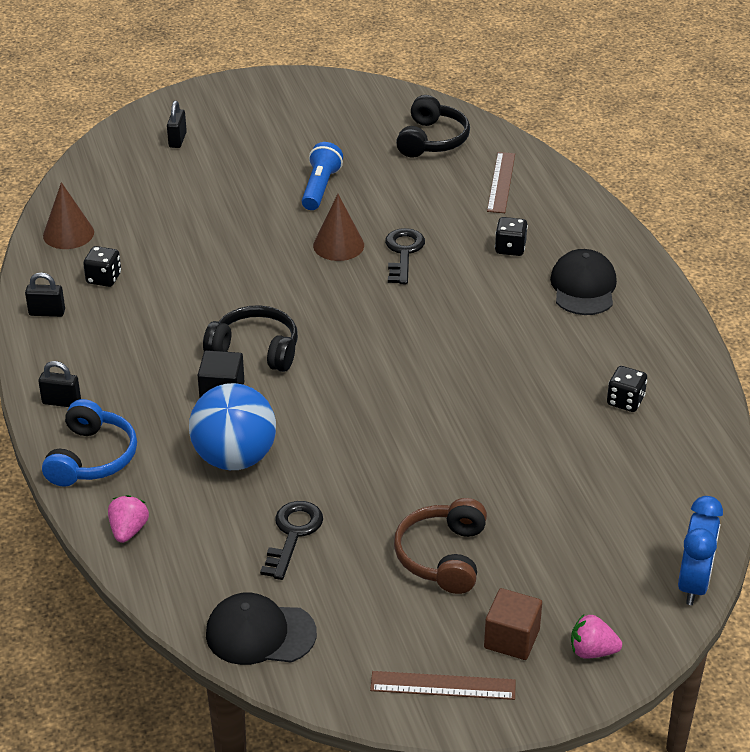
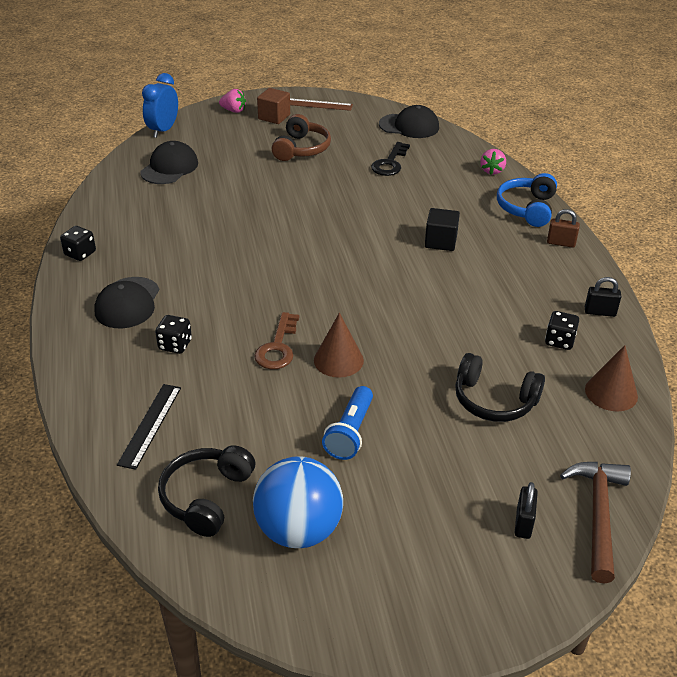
camera: 175 degrees left, 0 degrees up
black padlock [38,361,81,407] -> brown padlock [547,209,580,248]
blue ball [189,383,276,470] -> blue ball moved to [253,456,343,548]
black headphones [203,305,298,372] -> black headphones moved to [455,353,545,422]
black key [385,228,425,284] -> brown key [254,312,299,369]
brown ruler [487,152,515,213] -> black ruler [117,384,181,470]
black dice [607,366,647,412] -> black dice moved to [60,226,96,261]
none -> black cap [140,141,198,184]
none -> brown hammer [560,462,631,584]

